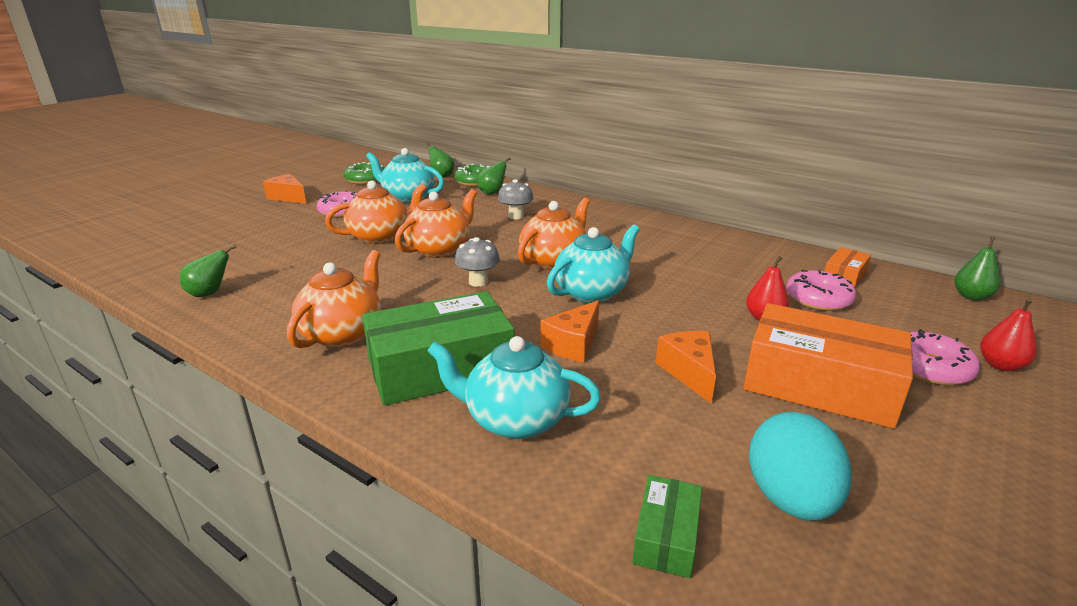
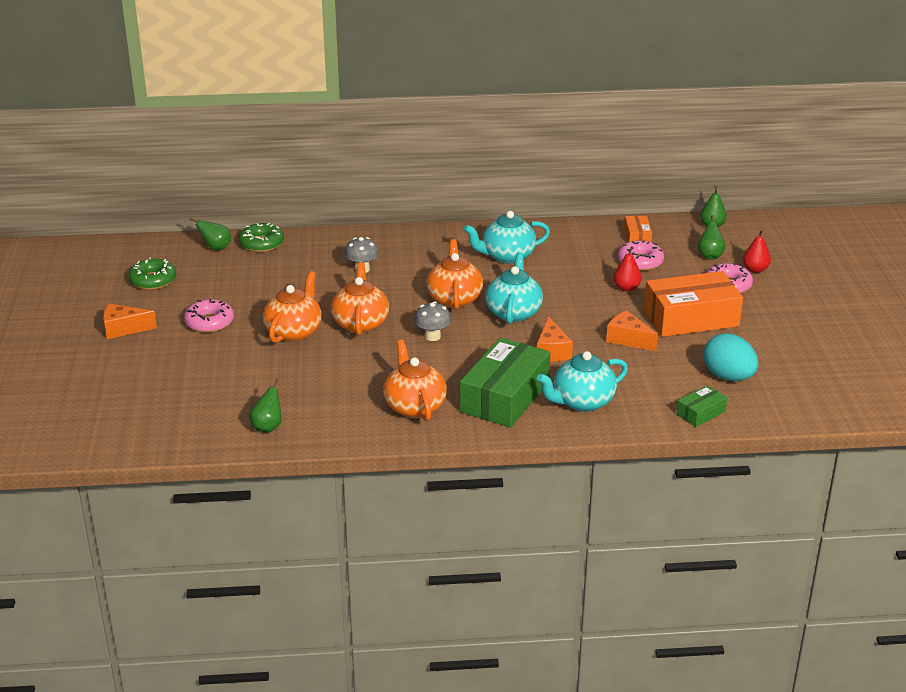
camera: 40 degrees left, 5 degrees up
turquoise teapot [366,148,444,203] -> turquoise teapot moved to [464,211,550,264]
green pear [478,157,511,195] -> green pear moved to [698,215,725,260]
green box [632,475,702,578] -> green box turned 75 degrees clockwise [677,385,727,427]

